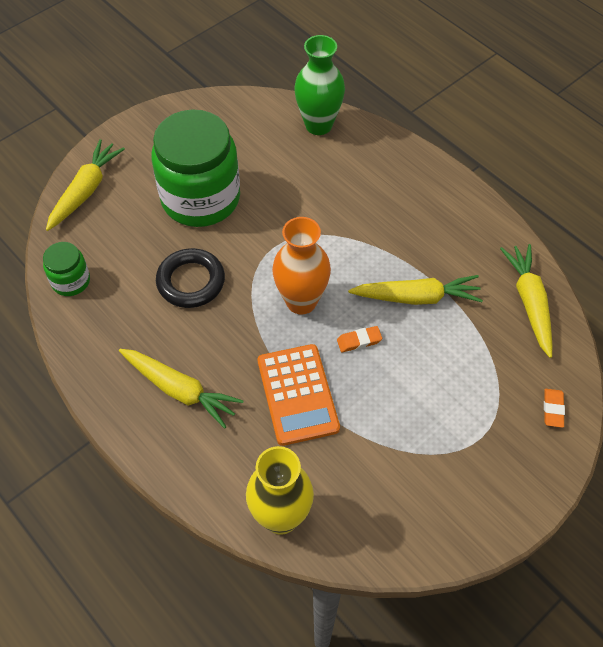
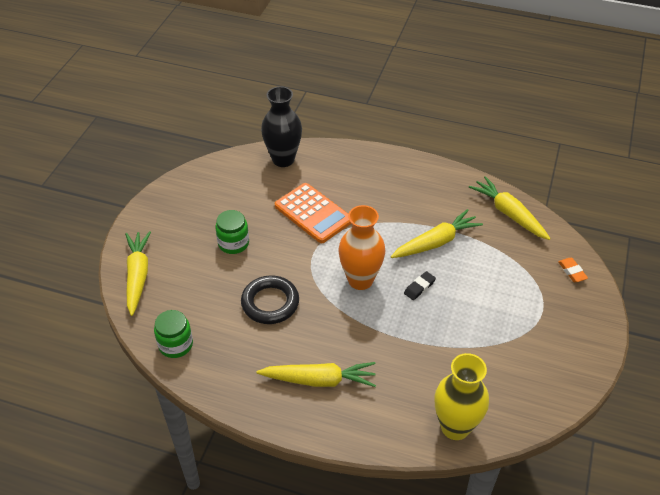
camera: 30 degrees left, 10 degrees down
green jar [152,109,240,227] -> green jar [215,210,249,254], size x0.46
orange calculator [258,344,340,446] -> orange calculator moved to [275,183,351,243]
green vase [294,35,345,135] -> black vase [261,86,302,167]
orange eraser [337,326,382,352] -> black eraser [404,271,436,300]

